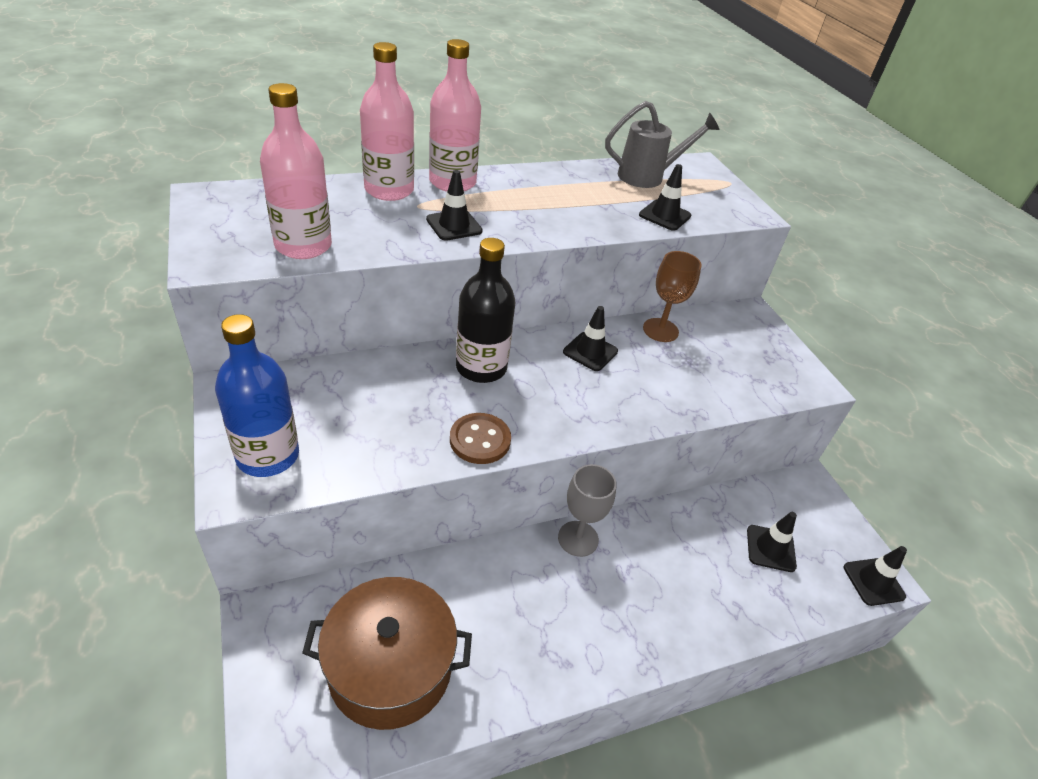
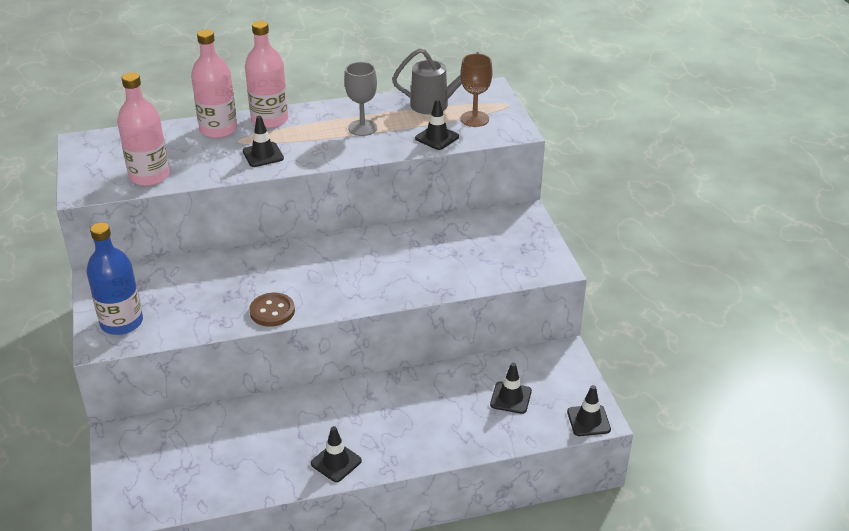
camera: 10 degrees right, 5 degrees down
brown pot [302,577,472,730] -> none
black bottle [456,238,515,383] -> none
grey goblet [558,464,617,557] -> grey goblet moved to [345,62,377,136]
black traffic cone [563,306,618,371] -> black traffic cone moved to [311,426,362,482]
brown goblet [643,251,702,342] -> brown goblet moved to [460,53,493,127]

